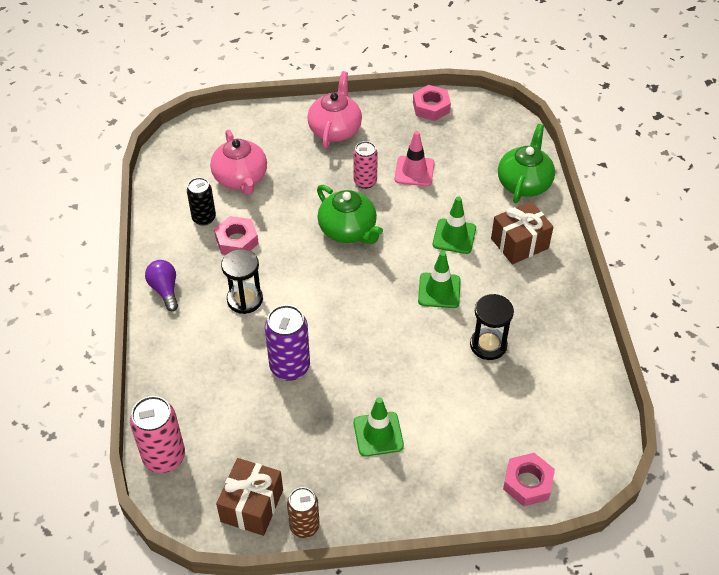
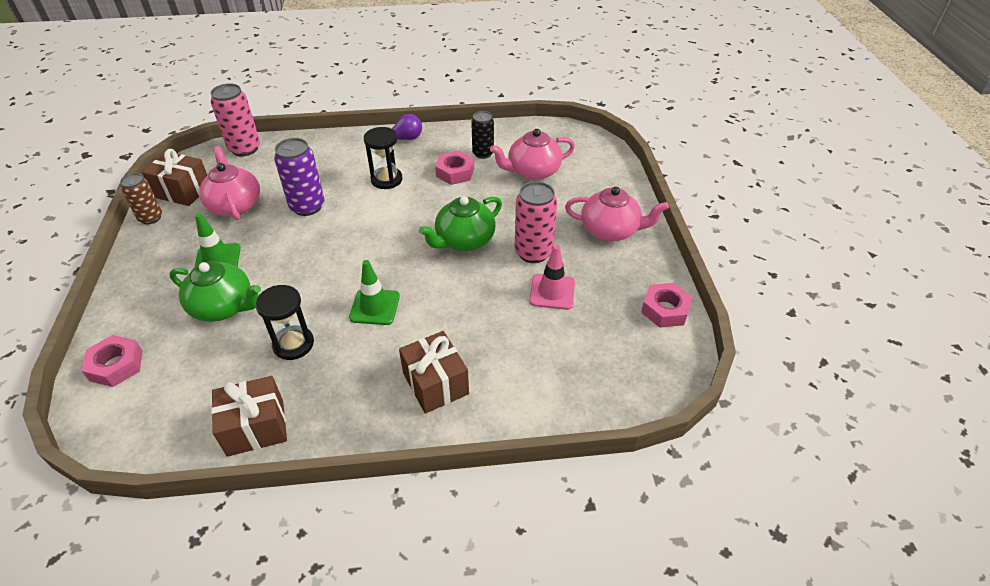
camera: 90 degrees right, 5 degrees down
pink can [353,141,378,189] -> pink can [514,182,557,263], size x1.51
green traffic cone [433,197,476,254] -> none
green teapot [498,124,555,203] -> green teapot moved to [169,261,261,322]
none -> pink teapot [199,146,260,220]
none -> brown gift [211,376,287,457]

